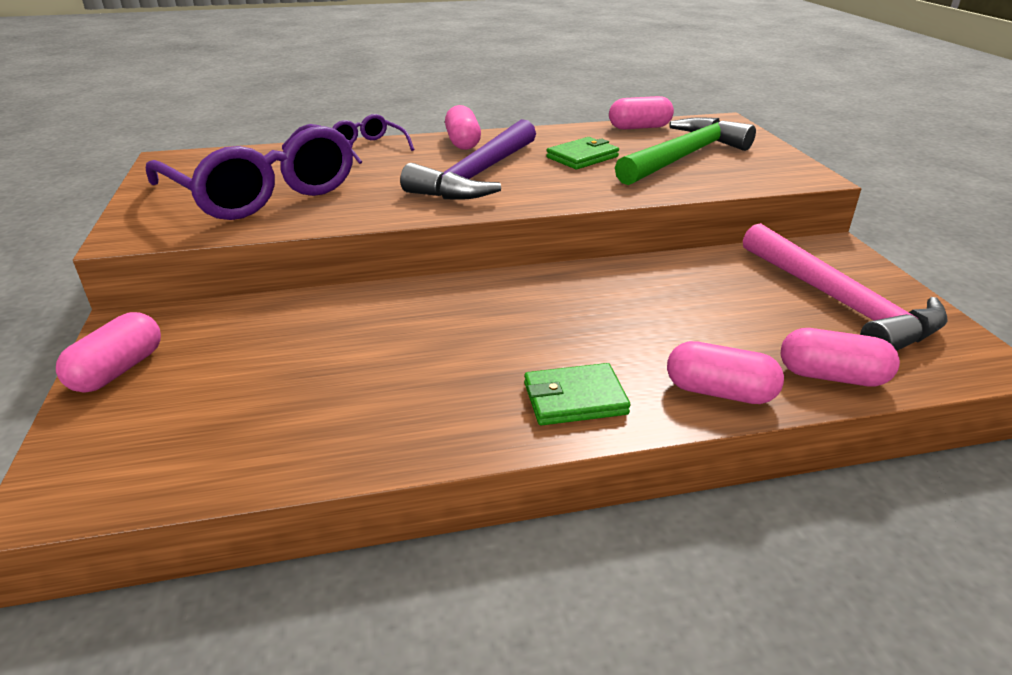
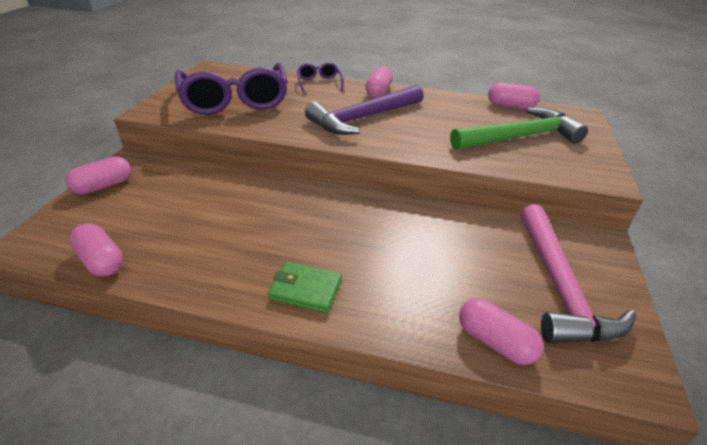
camera: 25 degrees right, 5 degrees up
green wallet [546,137,619,169] -> none
pink capsule [667,341,784,404] -> pink capsule moved to [69,224,123,277]

